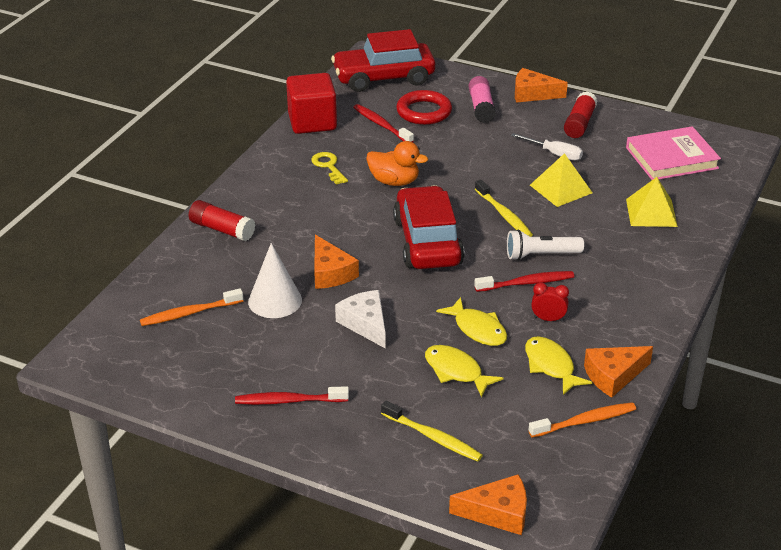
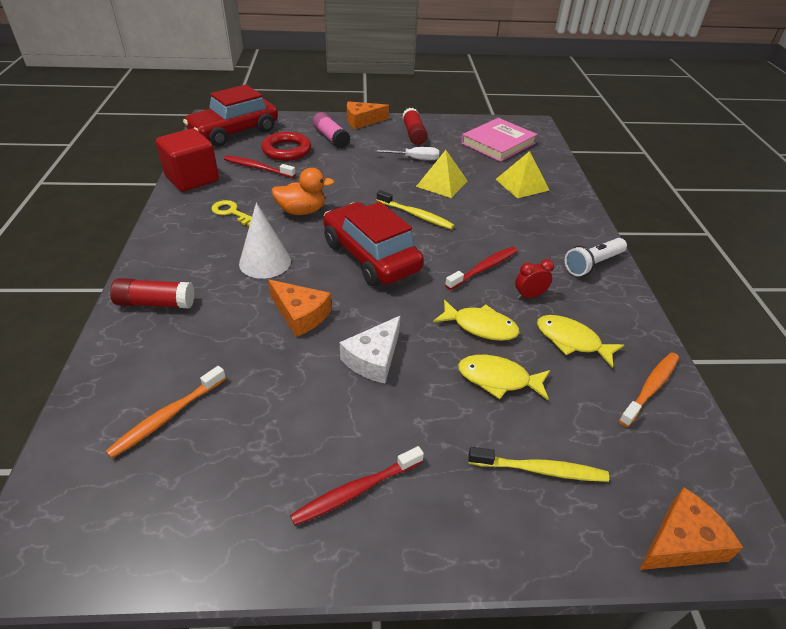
camera: 30 degrees left, 5 degrees up
white cone [248,243,302,318] -> white cone moved to [239,203,291,279]
white cheese [335,290,386,349] -> white cheese turned 90 degrees counterclockwise [340,316,400,383]
white flashlight [507,230,584,260] -> white flashlight moved to [565,238,627,276]
orange cheese [584,346,653,398] -> none

